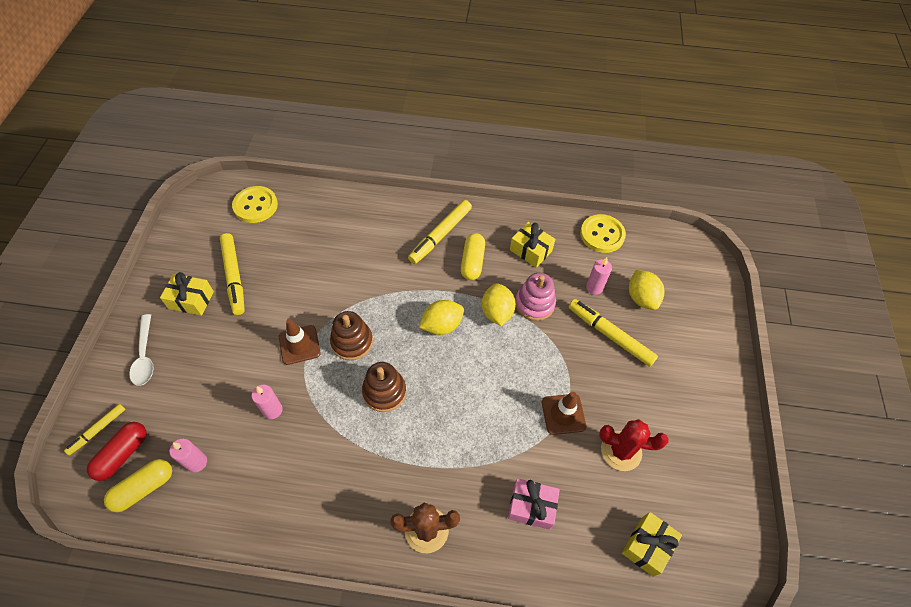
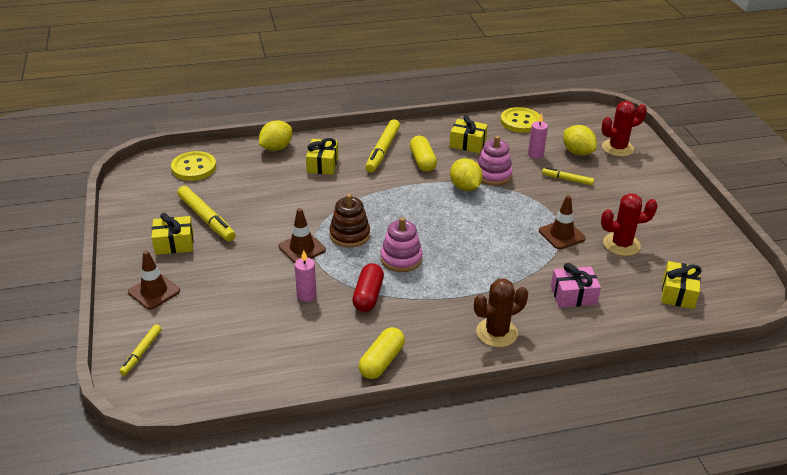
camera: 20 degrees left, 20 degrees down
red capsule [87,422,147,481] -> red capsule moved to [352,263,384,312]
yellow capsule [104,459,172,512] -> yellow capsule moved to [359,327,405,379]
white spoon [129,314,154,386] -> brown traffic cone [128,250,180,310]
pink candle [169,438,207,473] -> none
brown stacking toy [362,362,406,412] -> pink stacking toy [380,217,423,272]
yellow lemon [419,300,464,335] -> yellow lemon moved to [259,120,292,151]
yellow marker [569,299,658,367] -> yellow marker [542,167,594,185], size x0.58
none -> yellow gift [306,138,338,175]
none -> red cactus [601,101,647,157]

